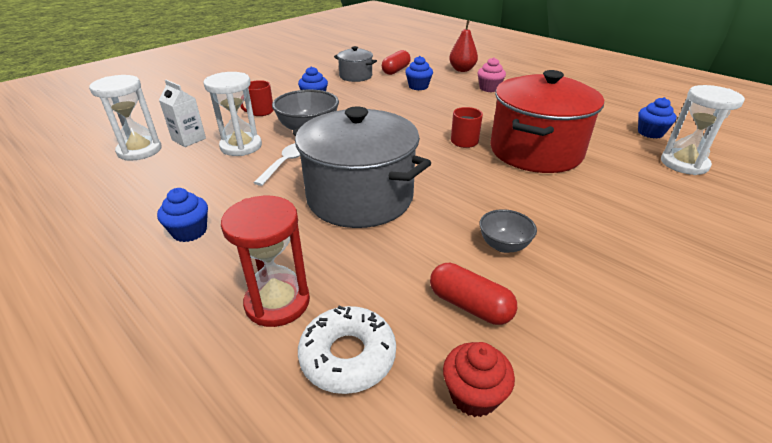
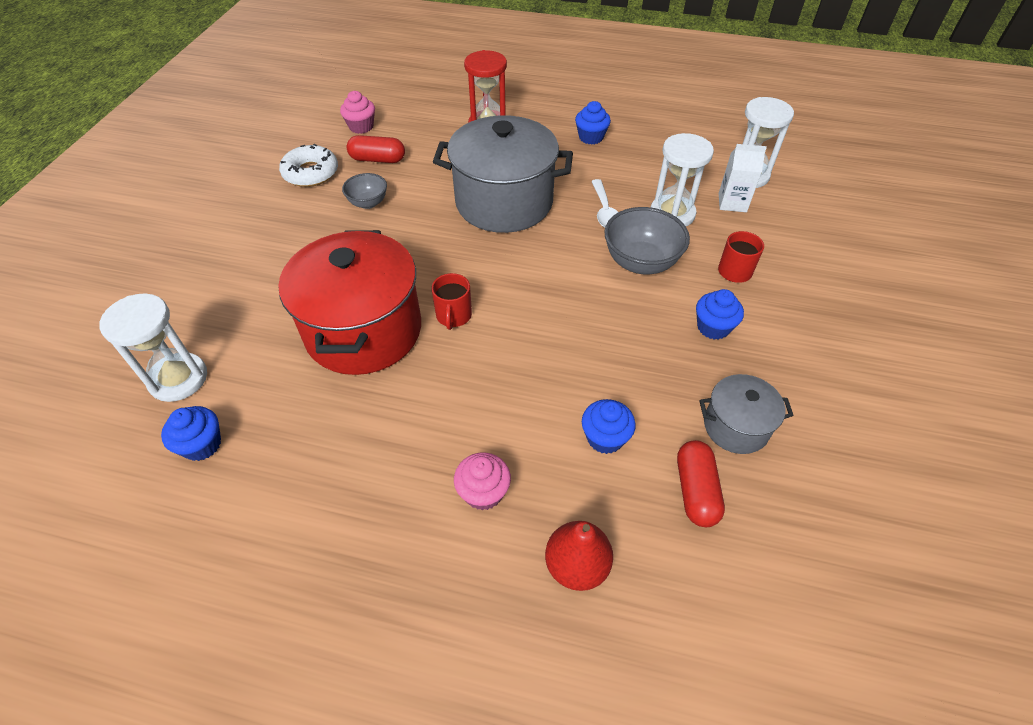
camera: 150 degrees right, 15 degrees up
white donut [298,306,396,394] -> white donut moved to [279,144,338,187]
red cupcake [443,342,515,417] -> pink cupcake [340,91,375,134]

